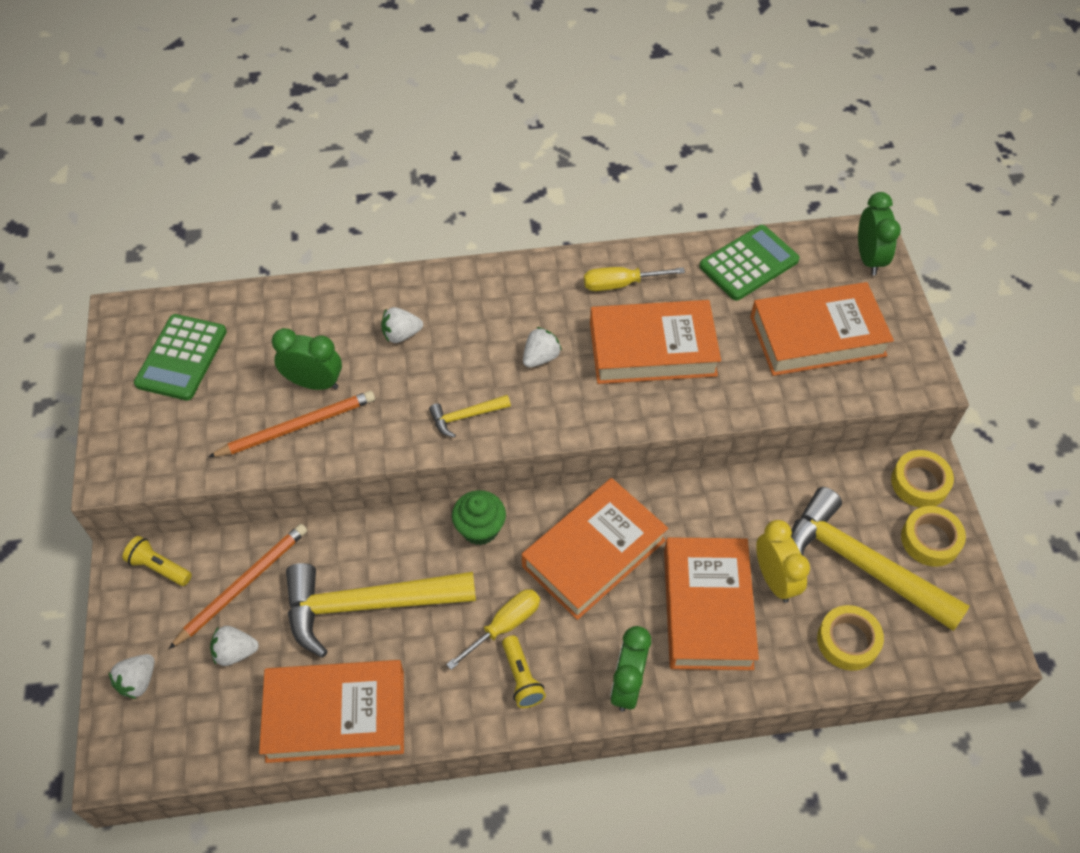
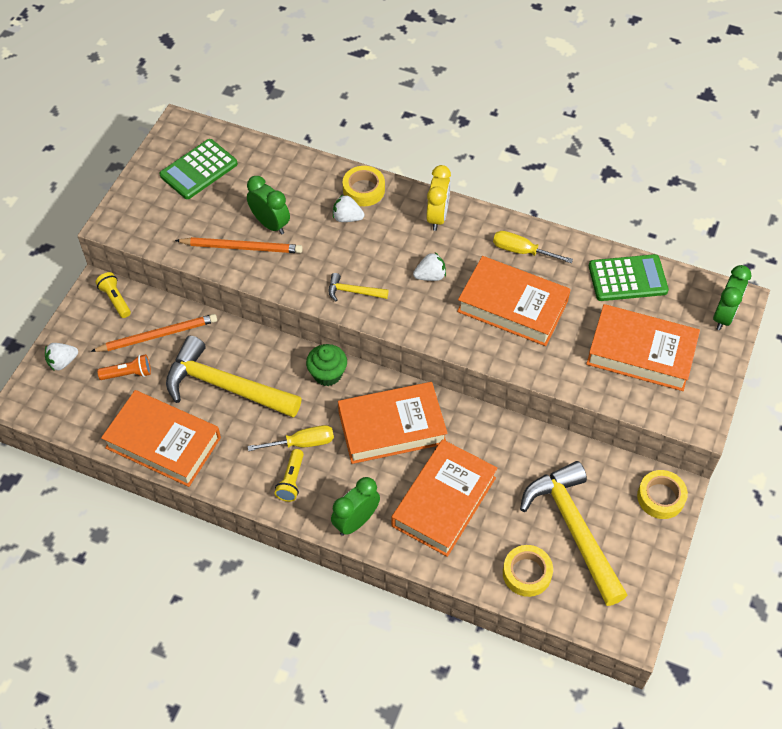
camera: 30 degrees right, 0 degrees up
white strawberry [210,626,259,666] -> orange flashlight [97,354,151,380]
yellow clock [756,520,810,603] -> yellow clock moved to [426,165,451,231]
yellow tape [901,506,966,567] -> yellow tape moved to [343,166,385,206]

